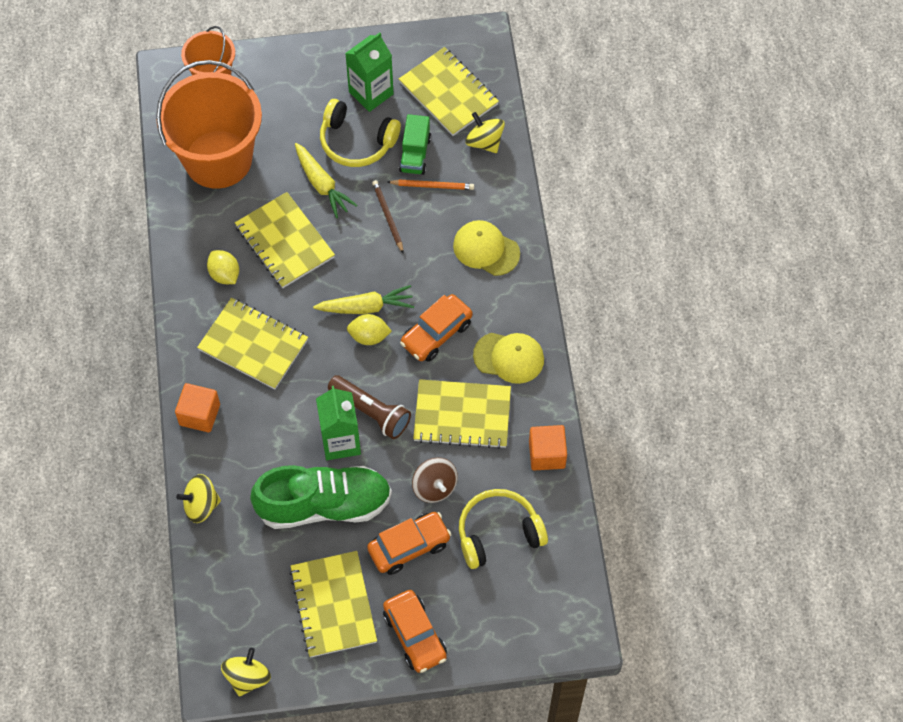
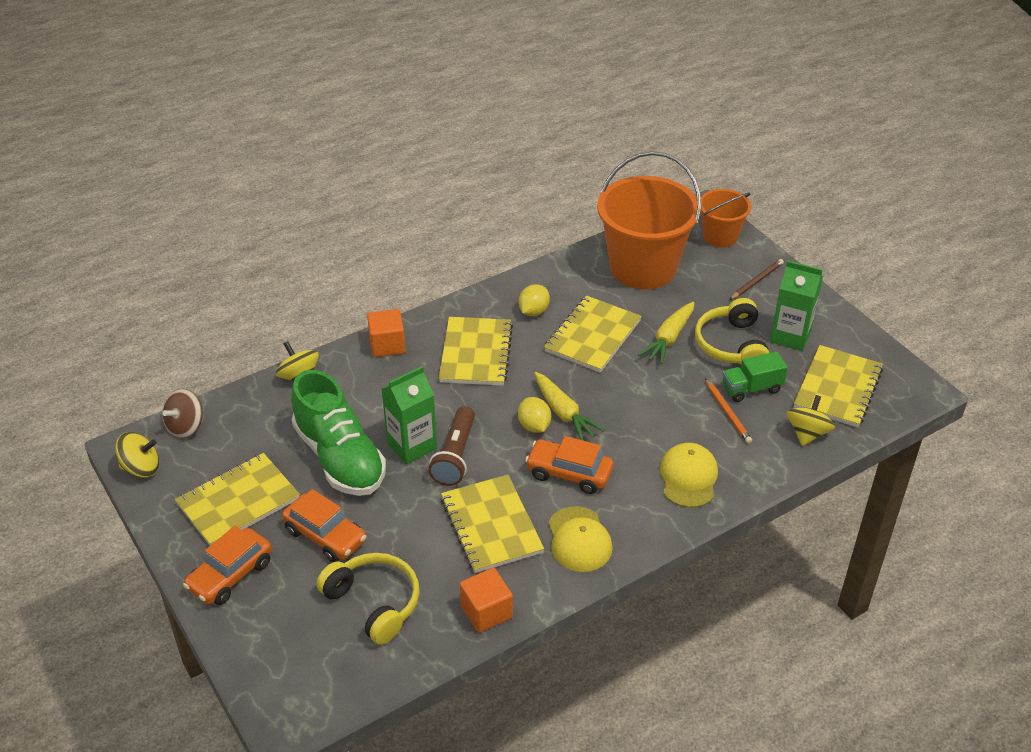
camera: 65 degrees right, 20 degrees down
brown pencil [372,180,403,253] -> brown pencil moved to [729,259,784,300]
brown spinning top [412,457,458,503] -> brown spinning top moved to [162,389,203,438]

